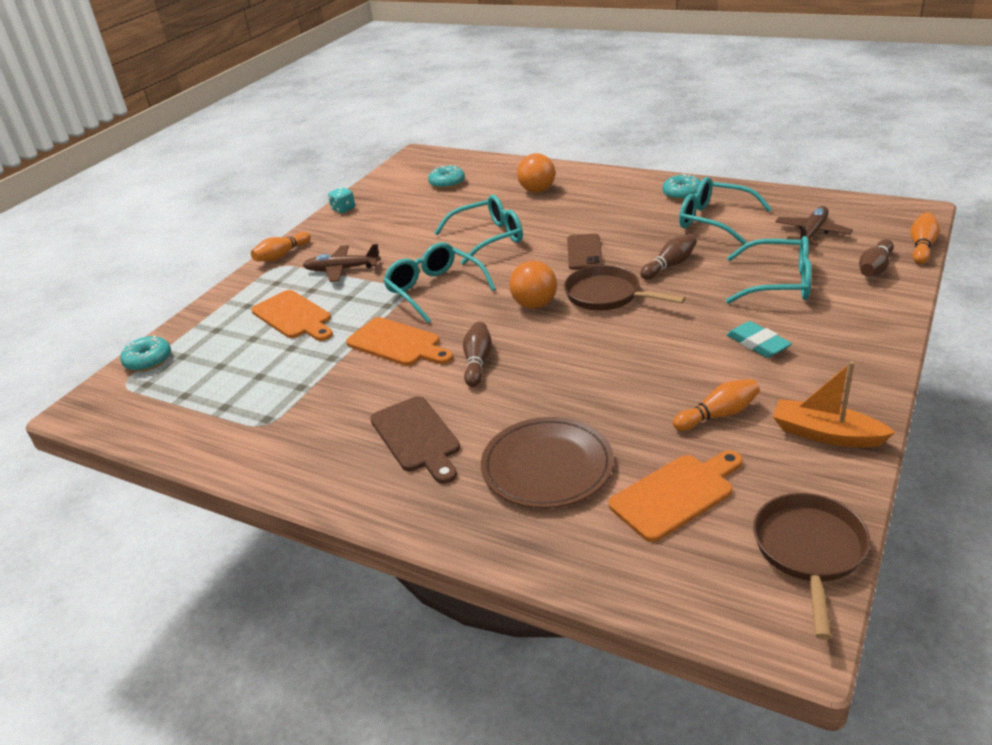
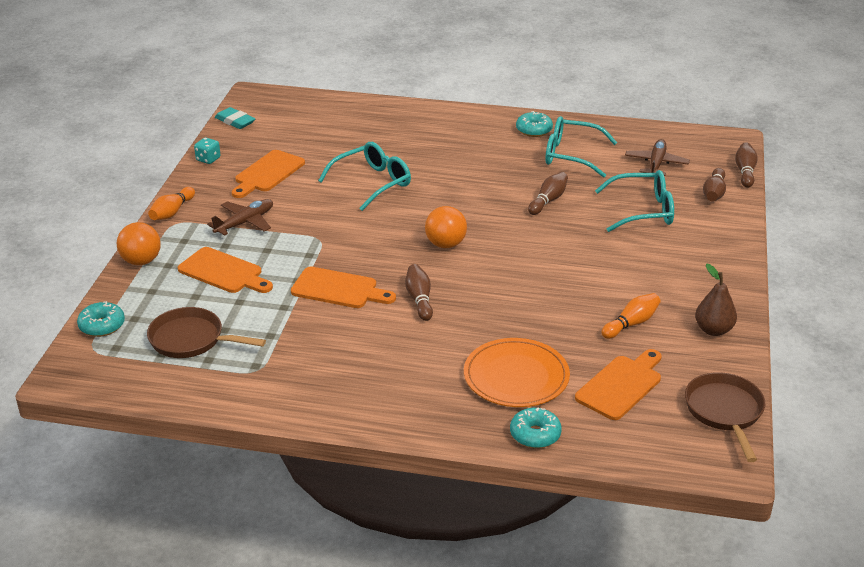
camera: 20 degrees left, 0 degrees up
brown plane [303,244,381,282] -> brown plane turned 150 degrees clockwise [207,199,273,236]
brown cutting board [370,396,460,484] -> none
turquoise glasses [383,242,496,323] -> none
turquoise donut [428,165,465,189] -> turquoise donut moved to [510,407,562,448]
brown plate [481,417,614,508] -> orange plate [464,338,570,407]
orange ball [517,153,555,193] -> orange ball moved to [117,222,161,265]
brown pan [564,265,686,310] -> brown pan moved to [147,307,266,358]
brown phone [567,234,603,270] -> none
turquoise eraser [727,321,792,358] -> turquoise eraser moved to [215,107,255,129]
orange boat [773,361,896,448] -> brown pear [695,263,737,336]
orange bowling pin [911,212,940,264] -> brown bowling pin [735,142,758,188]
none -> orange cutting board [232,150,305,198]

